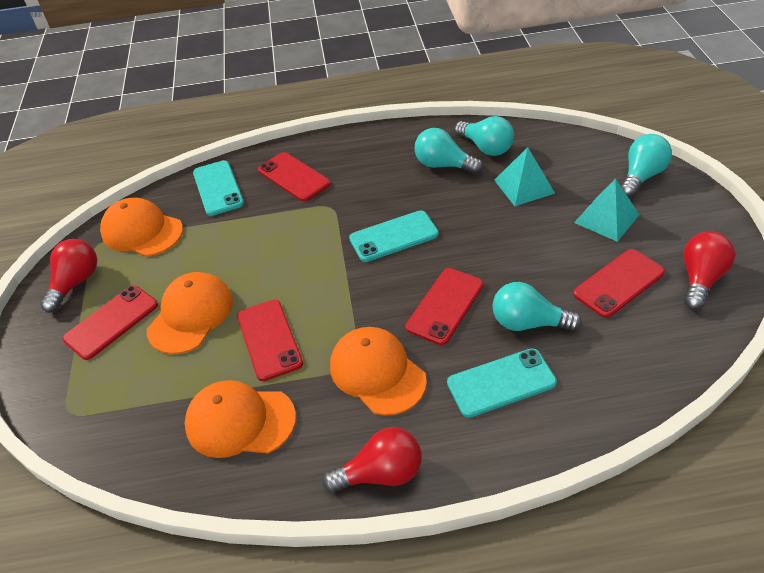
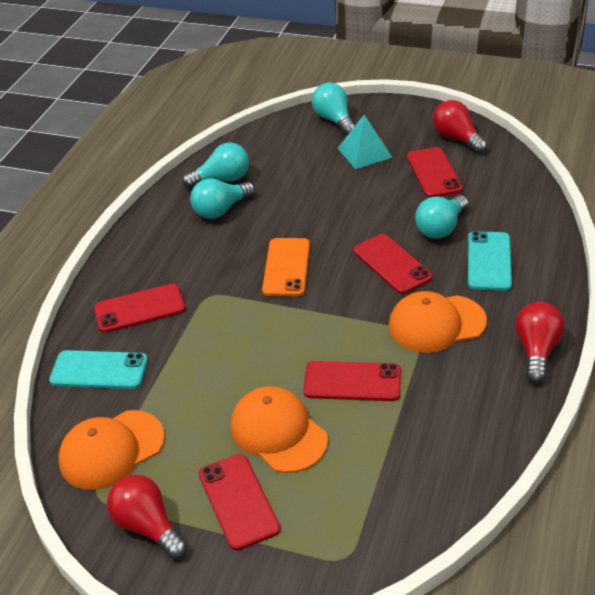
camera: 65 degrees left, 5 degrees down
orange cap [185,380,296,458] -> none
turquoise phone [349,210,439,262] -> orange phone [262,238,310,297]
turquoise pyramid [494,147,555,206] -> none

